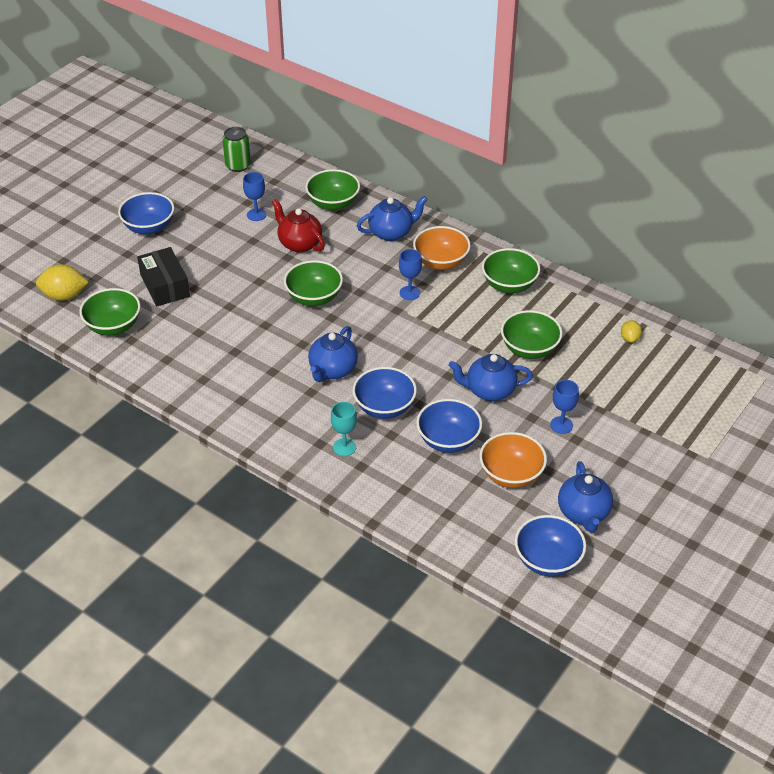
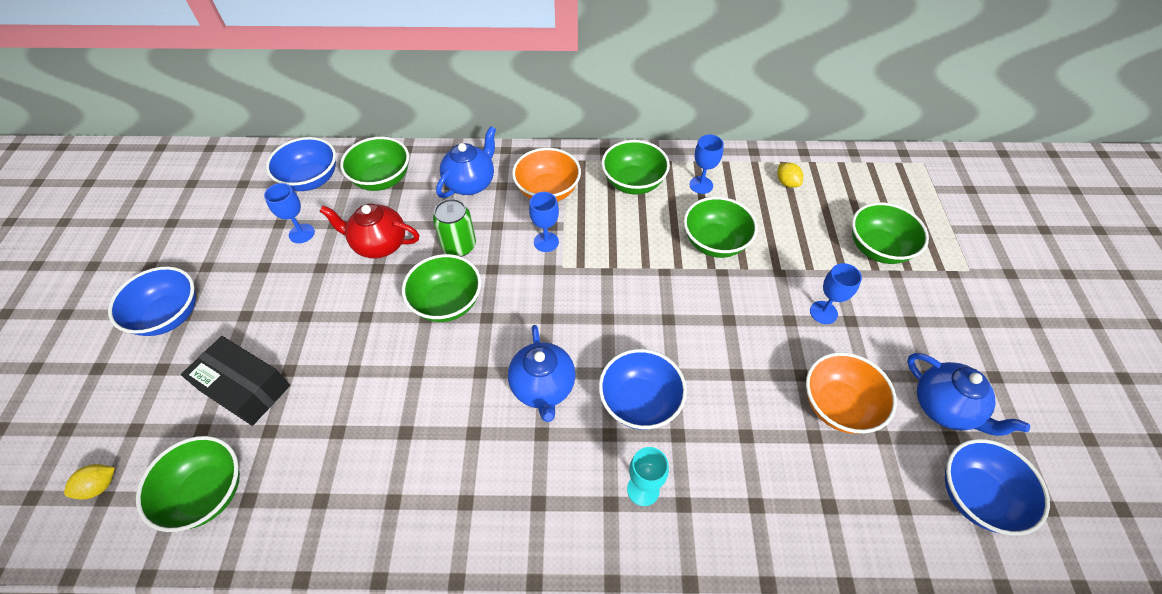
camera: 35 degrees left, 10 degrees up
yellow lemon [36,265,89,301] -> yellow lemon [64,464,115,499], size x0.56
green can [222,127,251,172] -> green can moved to [433,199,476,257]
blue bowl [416,399,482,453] -> blue bowl moved to [266,137,336,191]
blue teapot [449,354,533,401] -> none
none -> blue goblet [690,135,724,194]
none -> green bowl [852,202,929,264]

